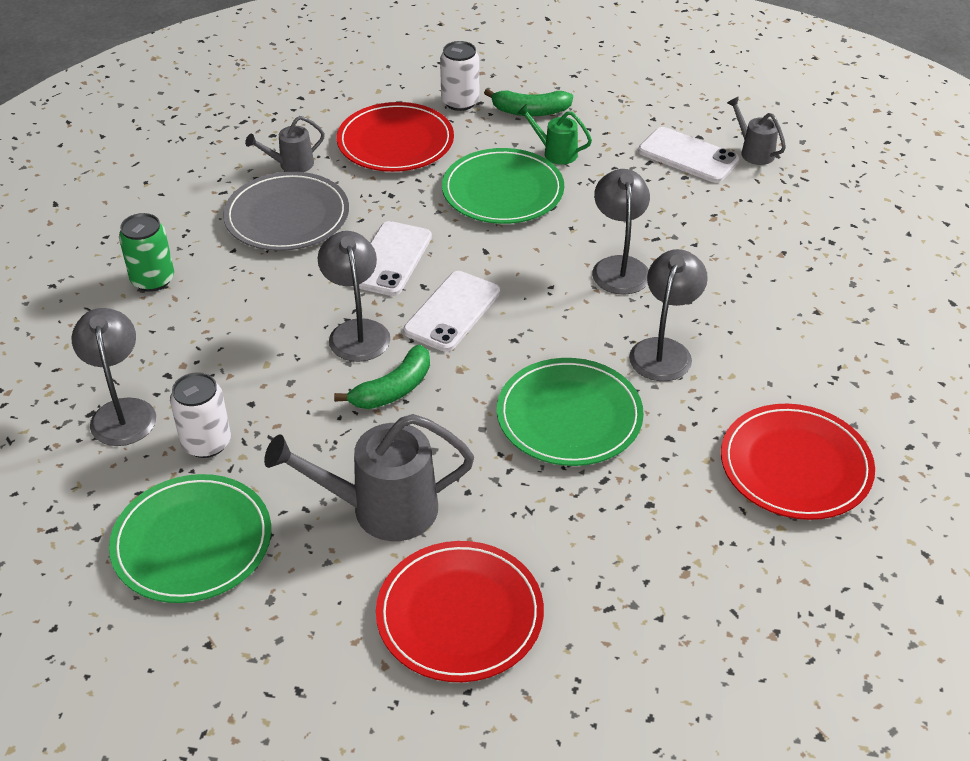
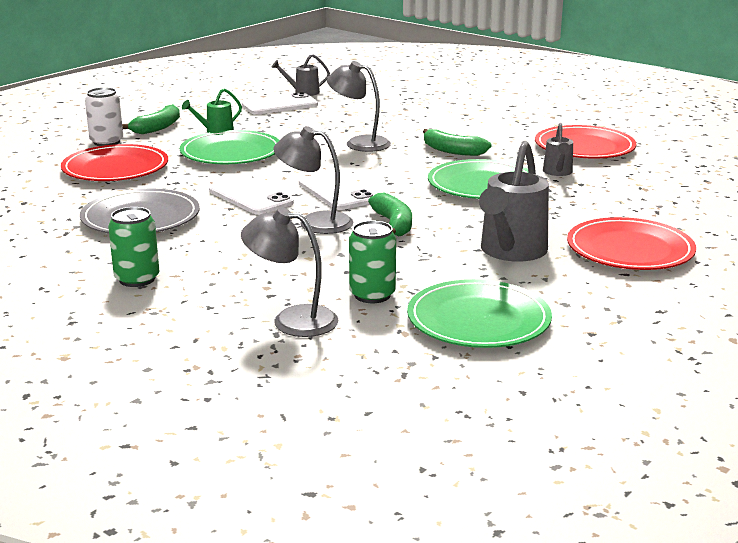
camera: 60 degrees left, 20 degrees down
white can [170,372,231,458] -> green can [349,221,396,303]
grey watering can [245,116,325,172] -> grey watering can moved to [543,123,573,176]
grey lamp [629,249,708,381] -> green banana [423,129,492,156]

